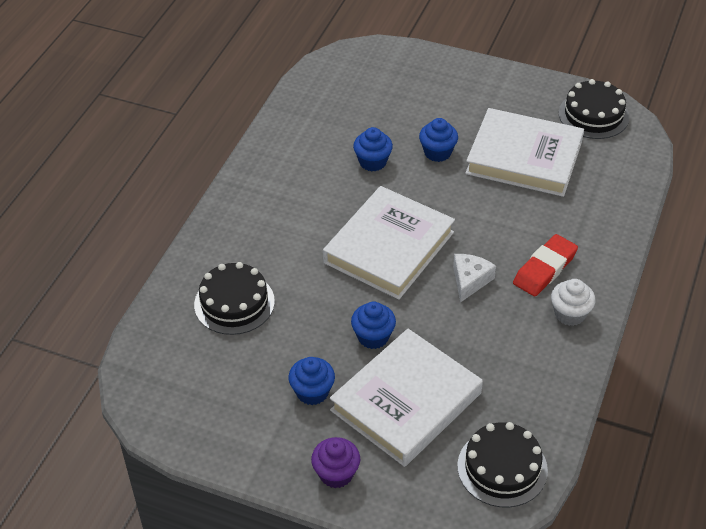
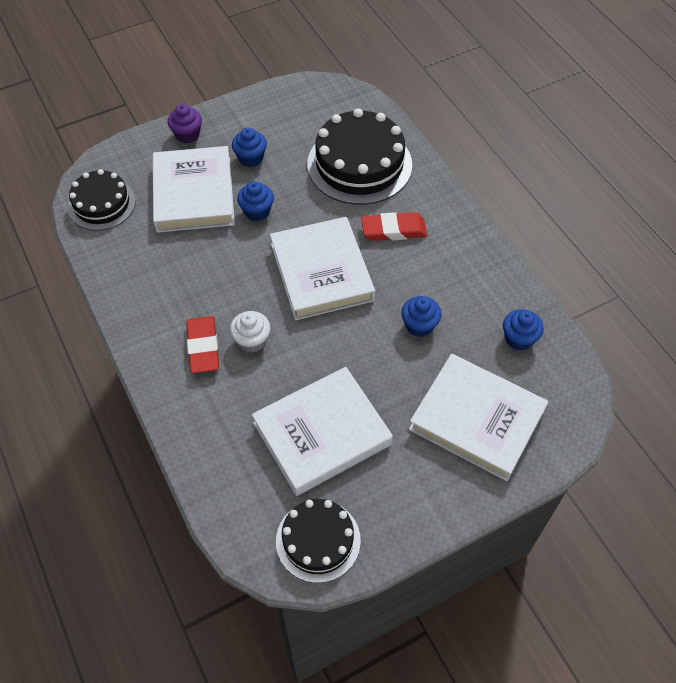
camera: 130 degrees right, 10 degrees up
black cake [194,262,275,335] -> black cake [307,108,412,205], size x1.63
blue cupcake [419,118,458,162] -> blue cupcake moved to [503,309,544,351]
white cheese [453,254,496,303] -> none
white cupcake [551,279,595,326] -> white cupcake moved to [230,311,271,352]
none -> red eraser [361,212,427,241]
none -> white book [409,354,548,481]

